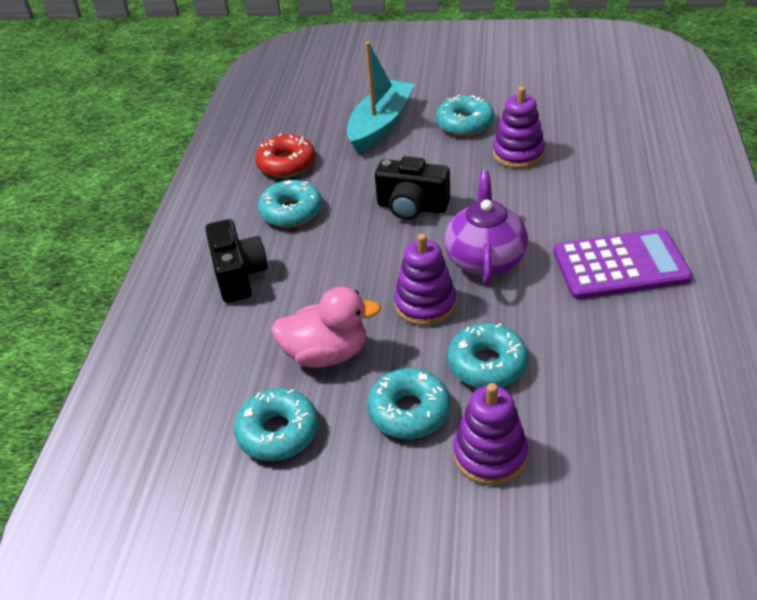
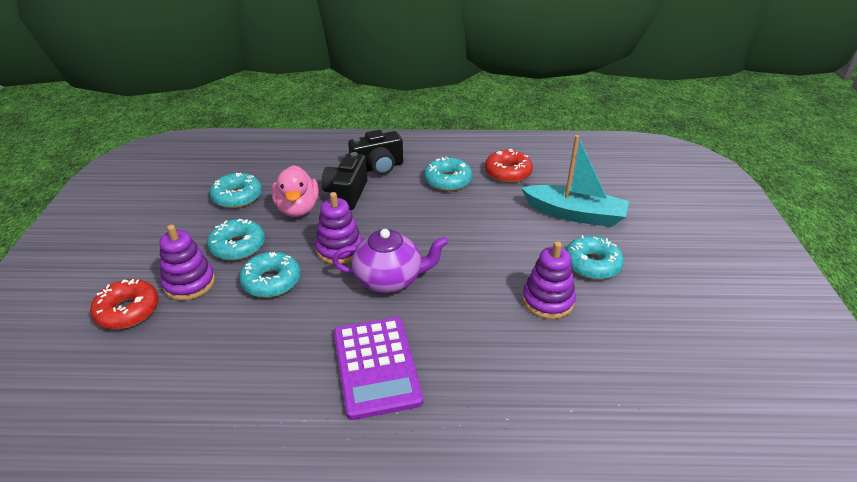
camera: 80 degrees right, 5 degrees down
black camera [375,156,450,220] -> black camera moved to [322,152,367,210]
none -> red donut [90,279,159,329]

